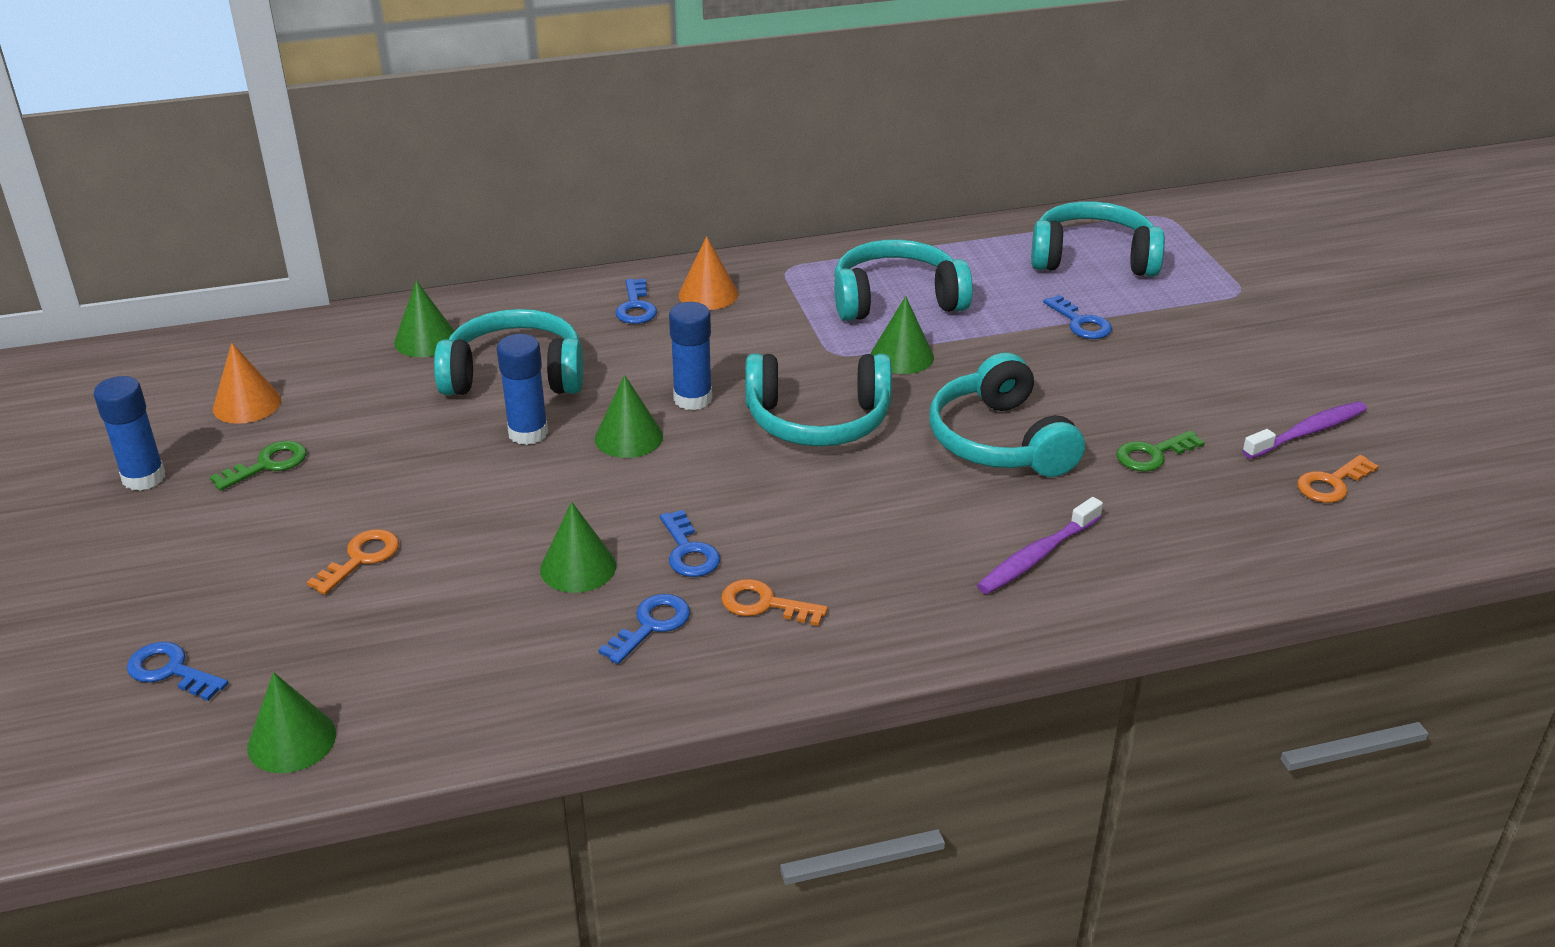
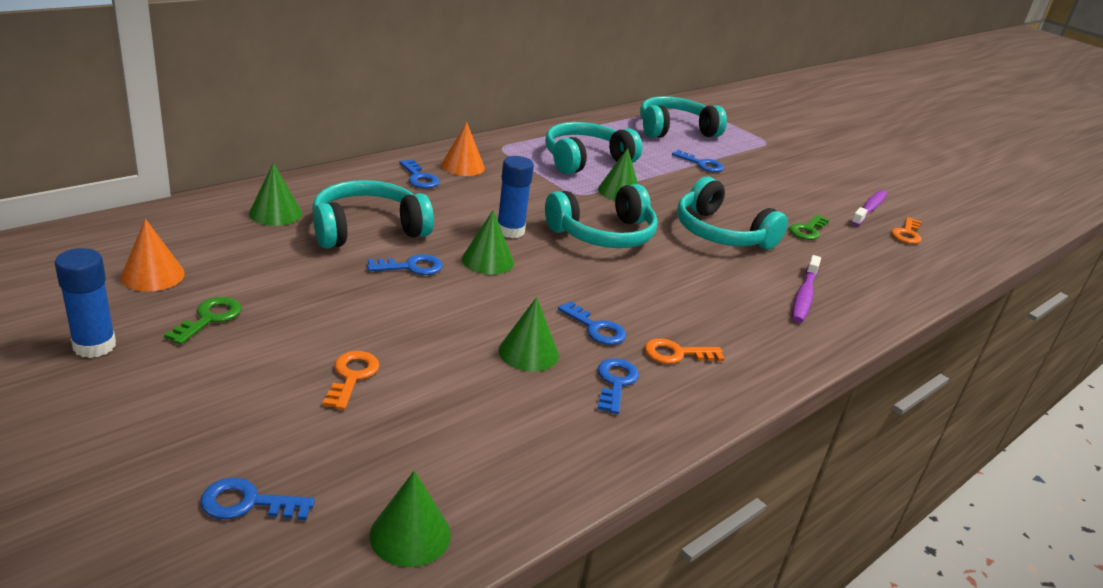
camera: 30 degrees left, 5 degrees down
blue glue stick [497,334,548,445] -> blue key [367,254,443,275]

